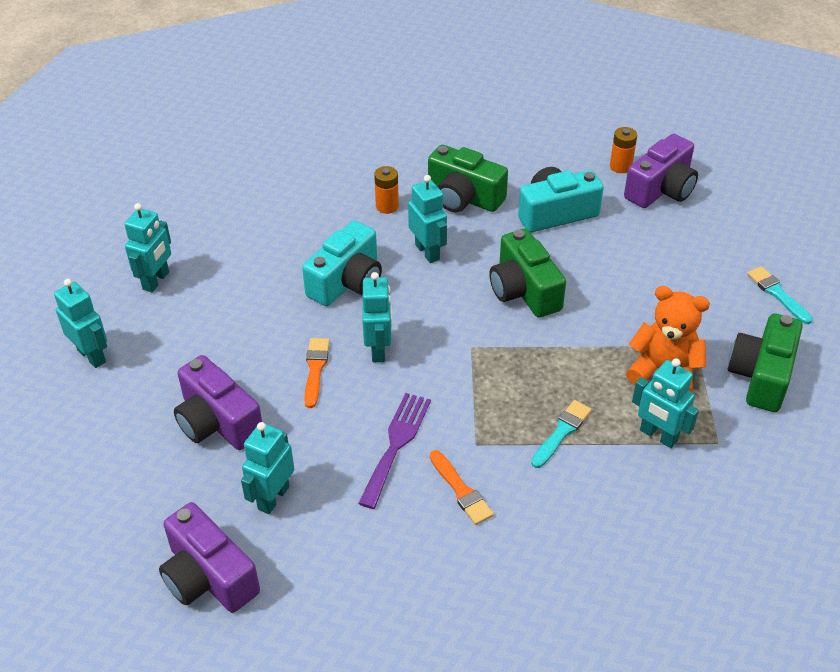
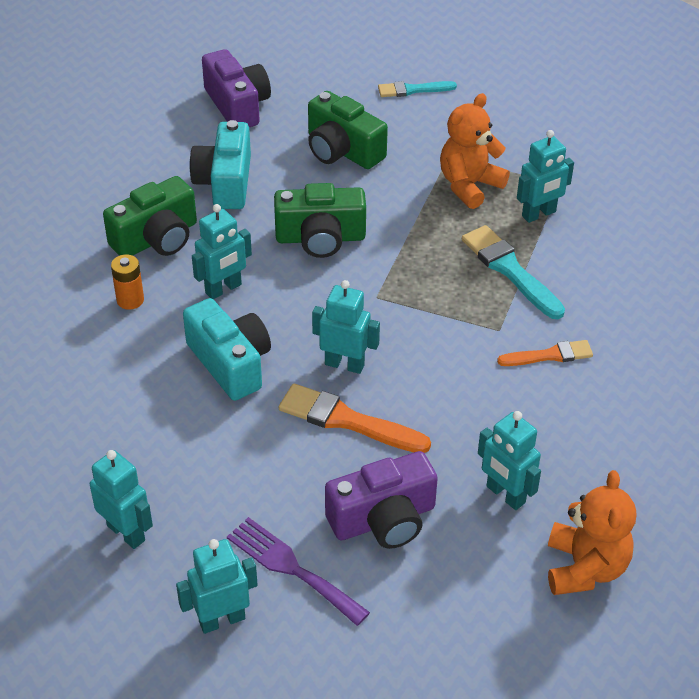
camera: 70 degrees left, 0 degrees up
purple camera [159,502,260,613] -> orange teddy bear [548,470,636,595]
orange brush [304,338,330,408] -> orange brush [279,384,431,453], size x1.58
purple fork [358,393,431,509] -> purple fork moved to [227,517,370,626]
turquoise robot [408,175,447,263] -> turquoise robot turned 150 degrees clockwise [192,204,252,299]
turquoise brush [531,400,592,468] -> turquoise brush [462,225,565,319], size x1.58
orange battery [610,127,637,173] -> none
green camera [728,313,803,412] -> green camera moved to [308,91,388,169]

